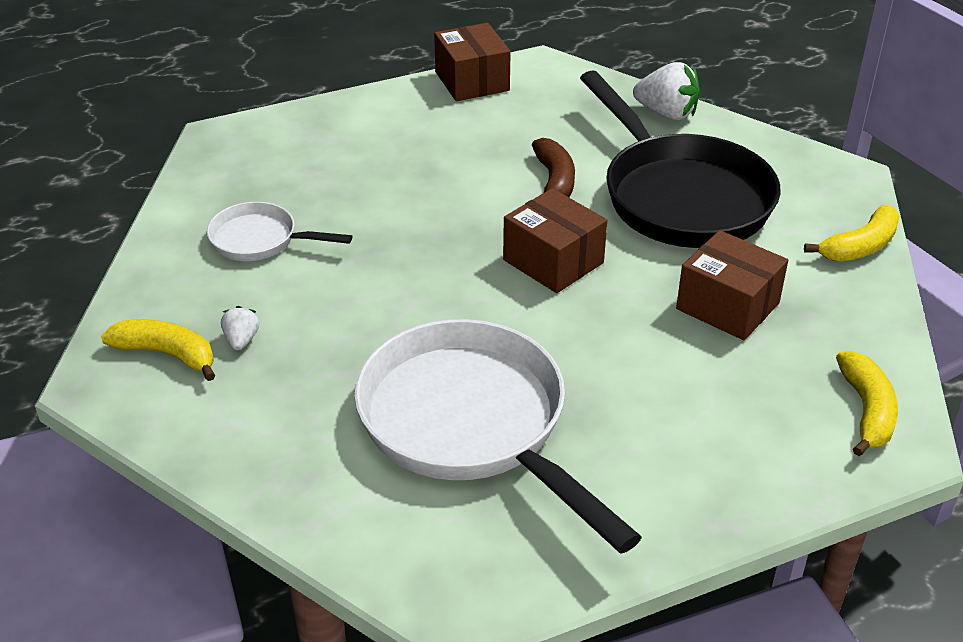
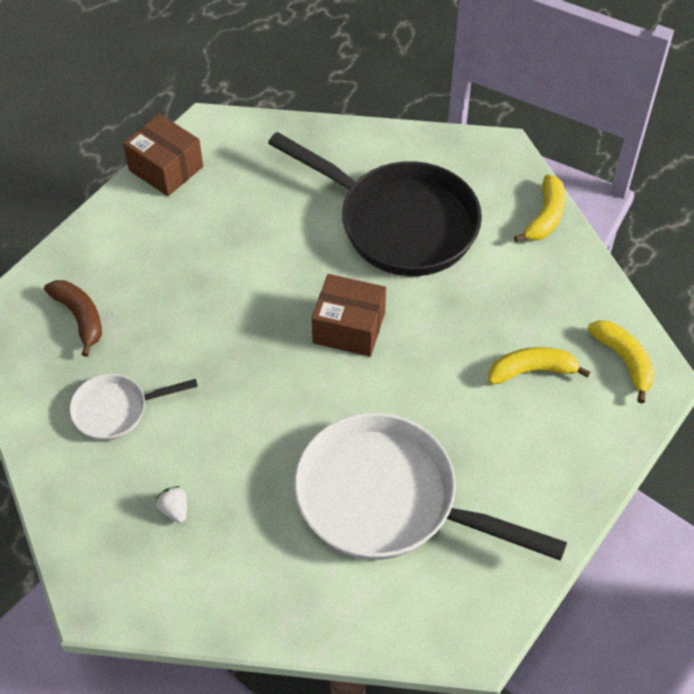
camera: 30 degrees left, 15 degrees up
yellow banana [101,319,215,381] -> yellow banana moved to [488,347,590,384]
brown banana [532,138,575,197] -> brown banana moved to [44,280,102,357]
white strawberry [633,62,700,120] -> none
brown box [676,230,788,340] -> none

